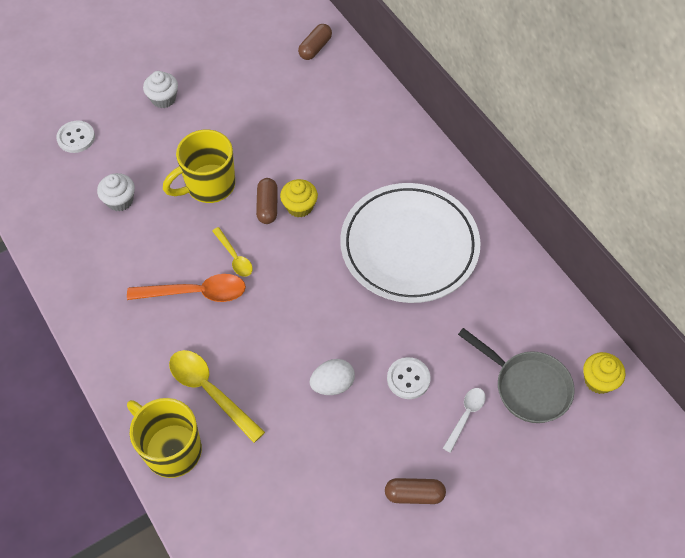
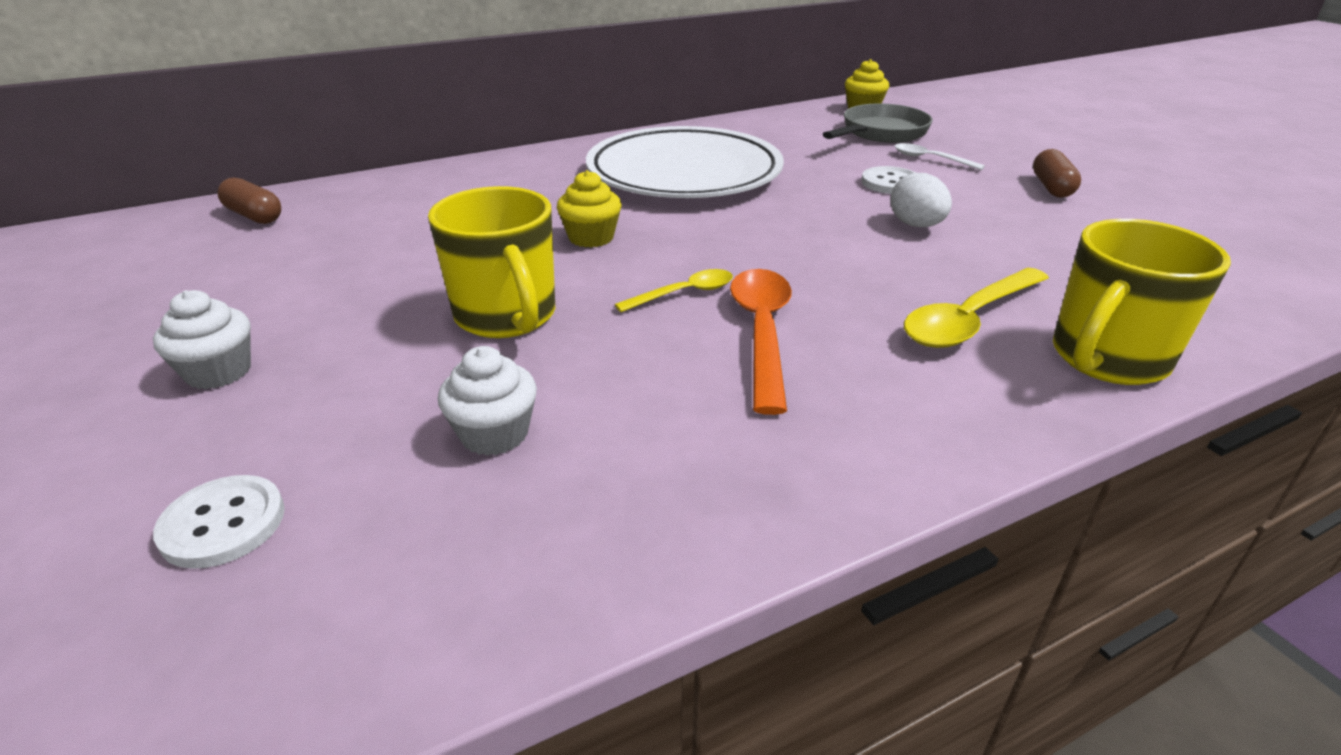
camera: 85 degrees left, 25 degrees down
brown capsule [256,178,278,224] -> none

